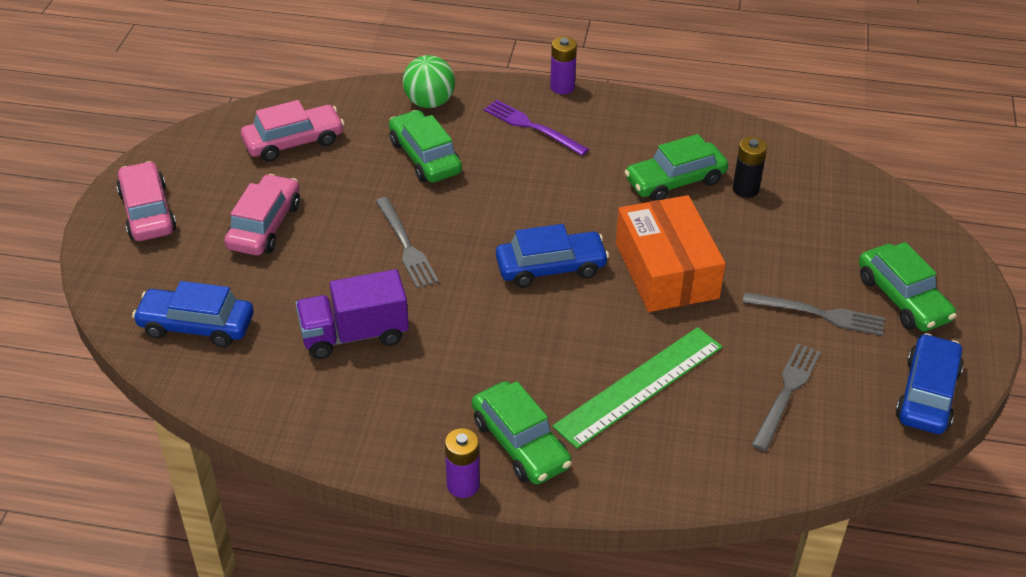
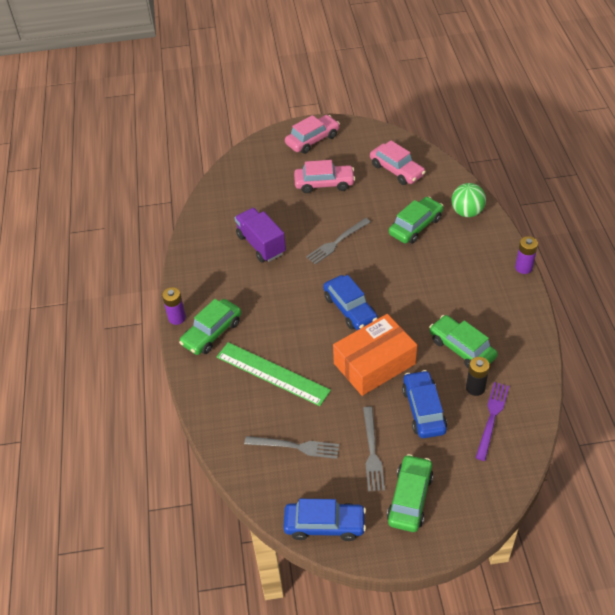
camera: 75 degrees right, 5 degrees up
blue car [132,281,254,347] -> blue car moved to [402,370,447,438]
purple fork [484,99,589,156] -> purple fork moved to [476,382,509,461]
green car [859,242,957,331] -> green car turned 150 degrees clockwise [387,454,433,532]

